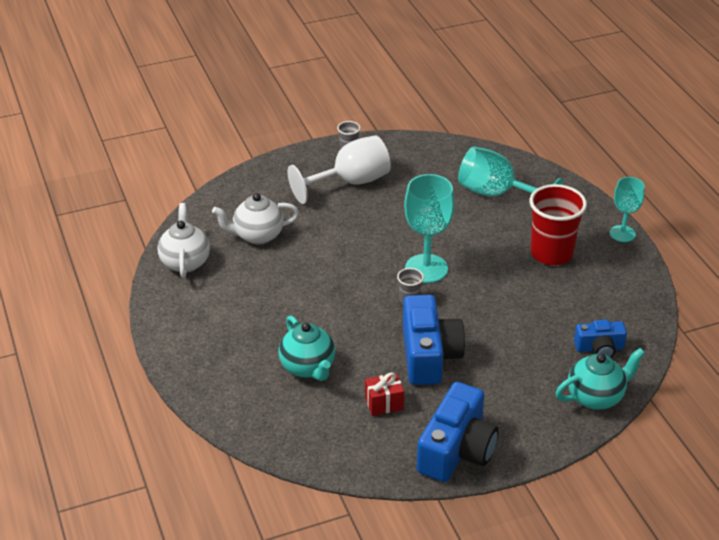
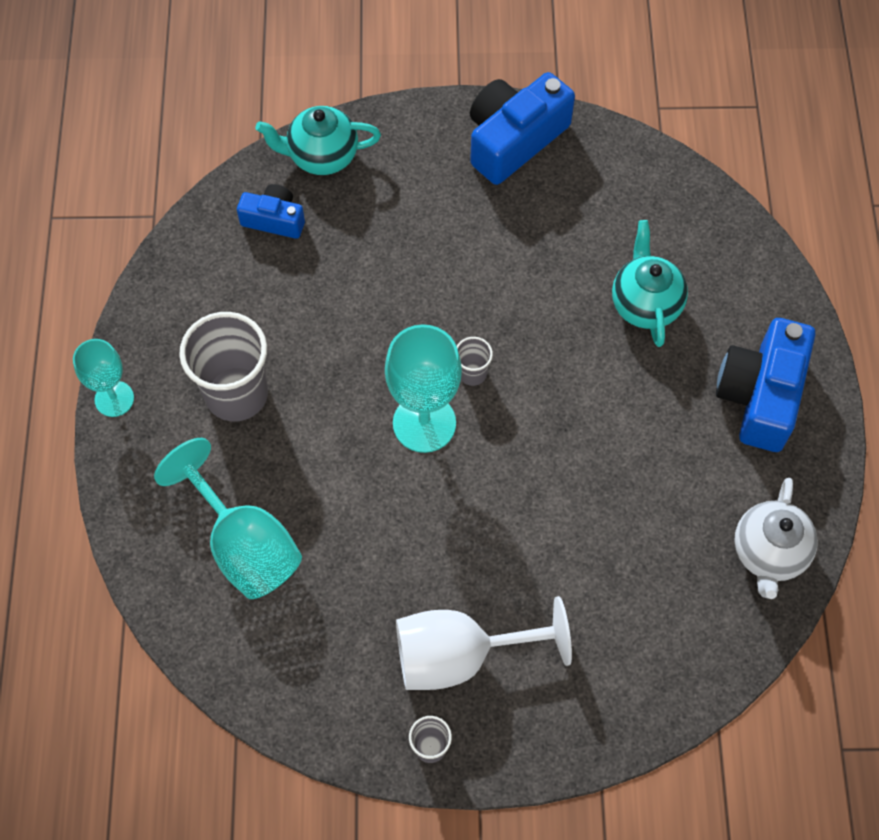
camera: 160 degrees left, 25 degrees up
white teapot [212,193,299,245] -> none
red gift [365,372,404,416] -> none
blue camera [403,295,465,385] -> blue camera moved to [716,318,815,452]
red cup [529,184,587,265] -> grey cup [179,312,268,422]

